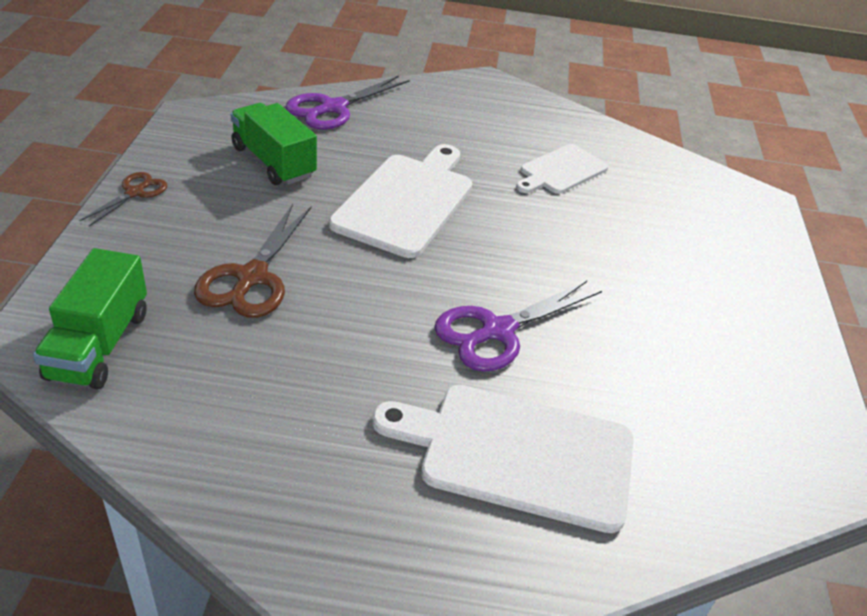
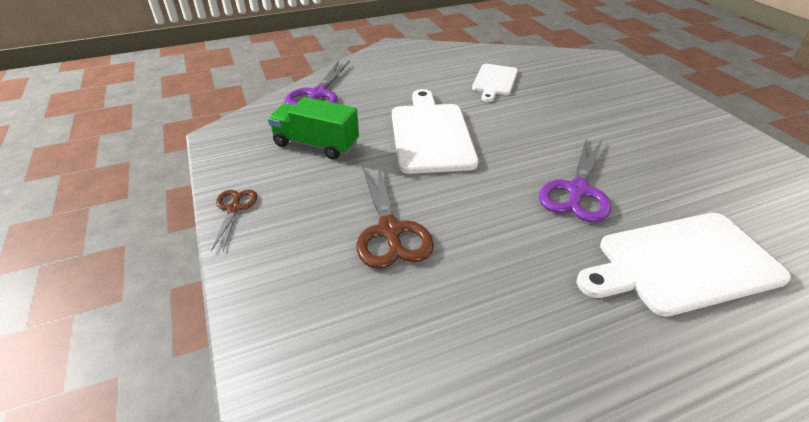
camera: 25 degrees left, 0 degrees up
green truck [33,248,147,390] -> none

